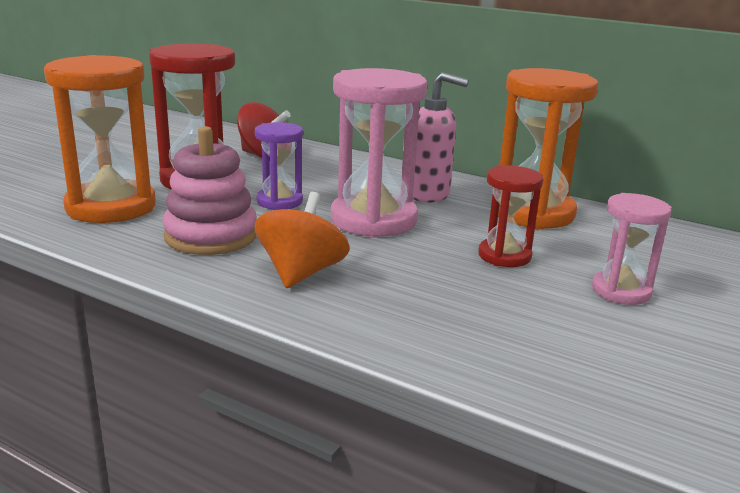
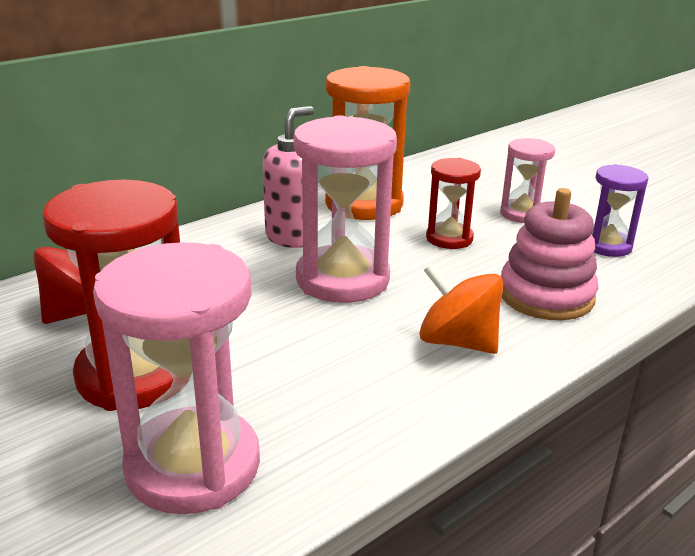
camera: 70 degrees left, 5 degrees up
orange hourglass [44,55,156,223] -> pink hourglass [93,242,260,514]
pink stacking toy [163,126,257,255] -> pink stacking toy moved to [501,188,598,320]
purple hourglass [255,122,303,210] -> purple hourglass moved to [591,164,648,257]

